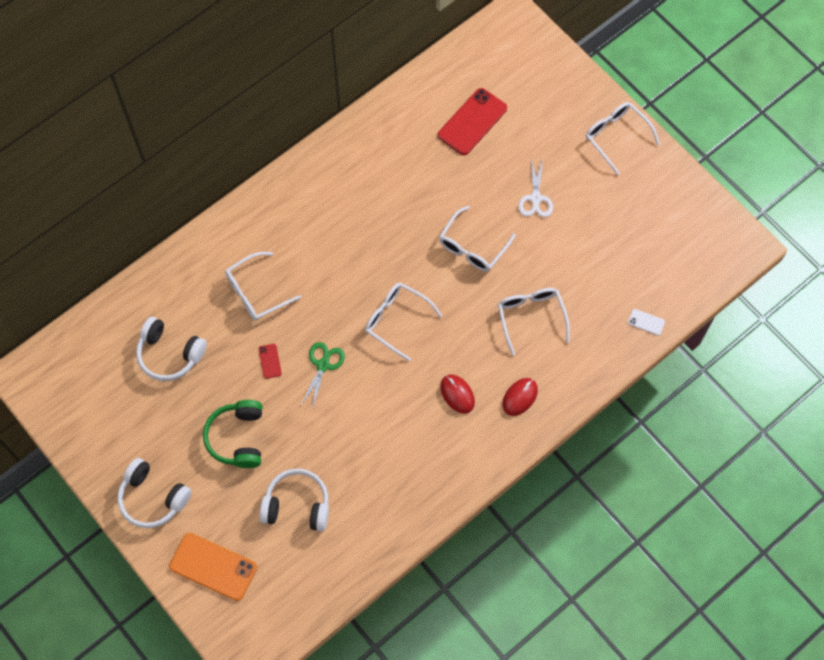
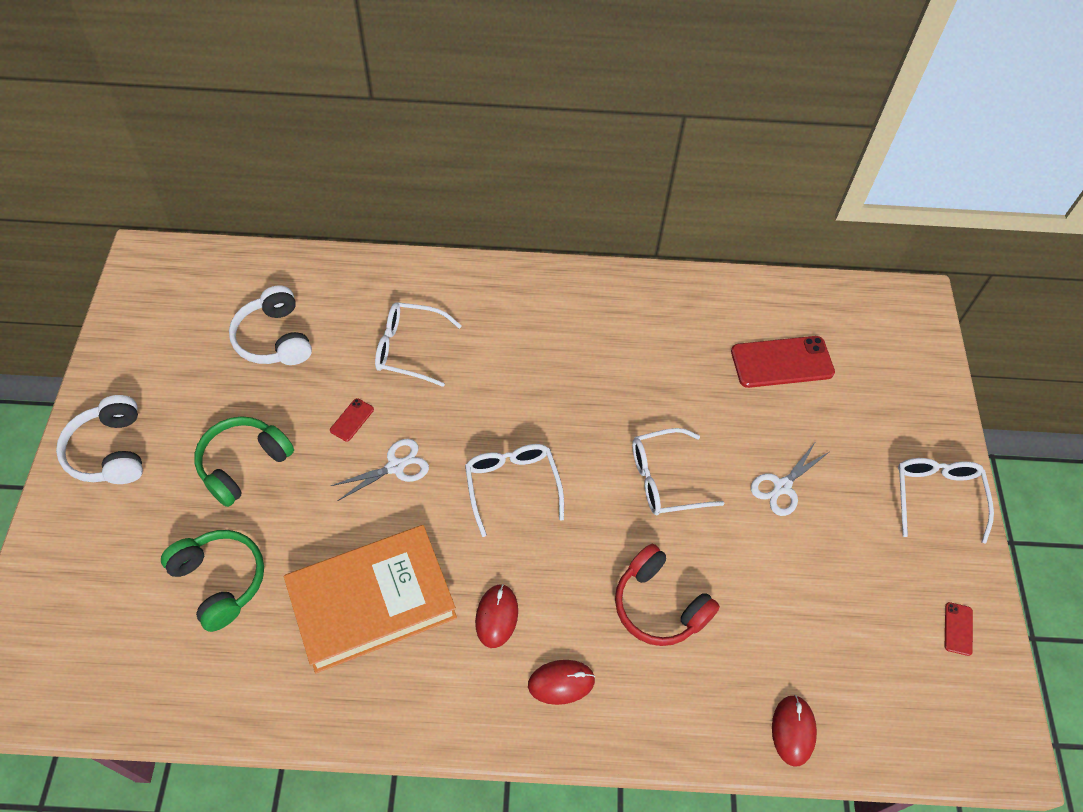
camera: 40 degrees right, 10 degrees down
orange phone [169,533,257,601] -> none
white headphones [259,469,329,532] -> green headphones [161,530,264,632]
green scissors [301,342,345,408] -> white scissors [331,439,429,501]
white glasses [498,288,570,355] -> red headphones [615,544,720,646]
white phone [628,309,665,335] -> red mouse [772,695,817,767]
none -> orange book [284,525,457,673]
none -> red phone [945,602,973,656]

